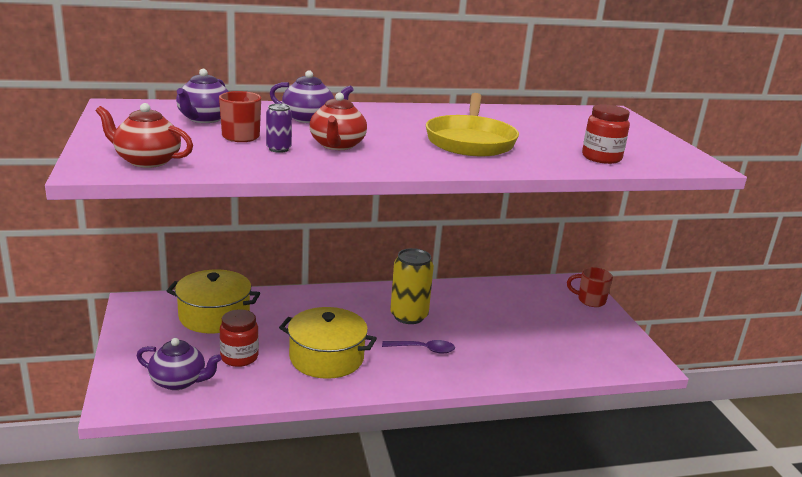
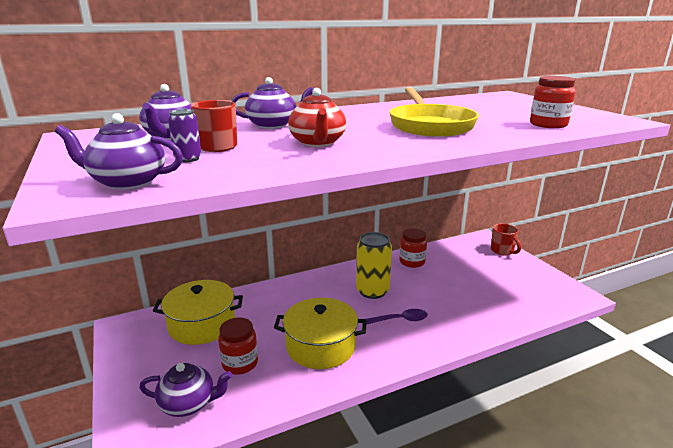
camera: 10 degrees left, 0 degrees up
red teapot [96,103,193,168] -> purple teapot [55,113,183,190]
purple can [266,104,292,153] -> purple can moved to [168,109,202,162]
red mug [567,267,613,307] -> red mug turned 120 degrees counterclockwise [491,224,521,255]
none -> red jar [399,228,427,268]

